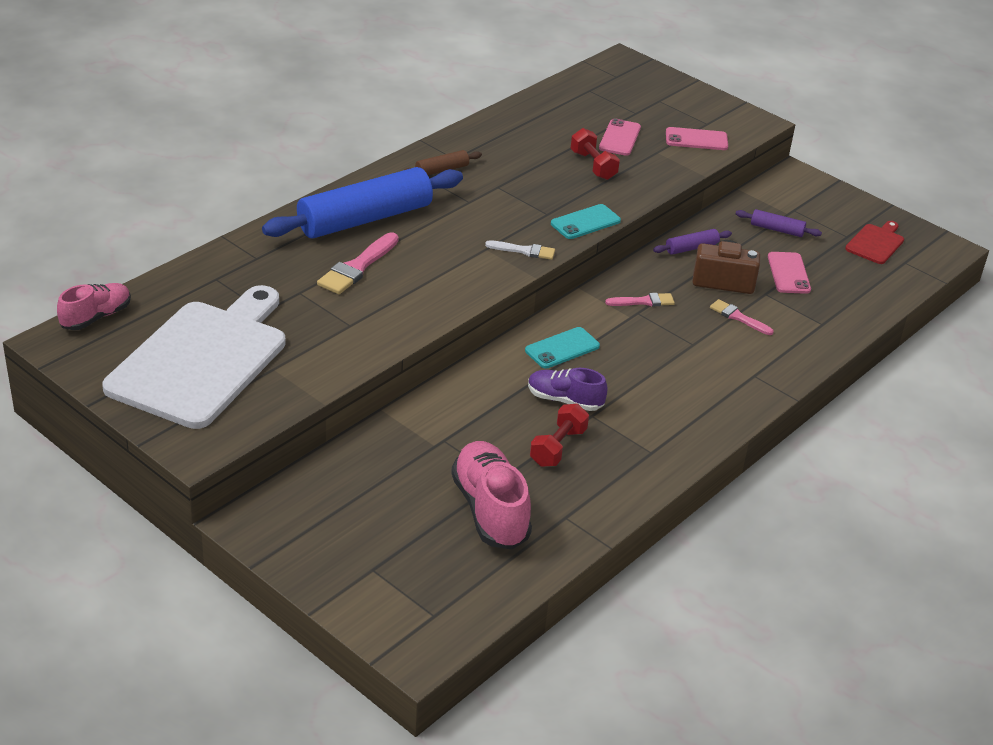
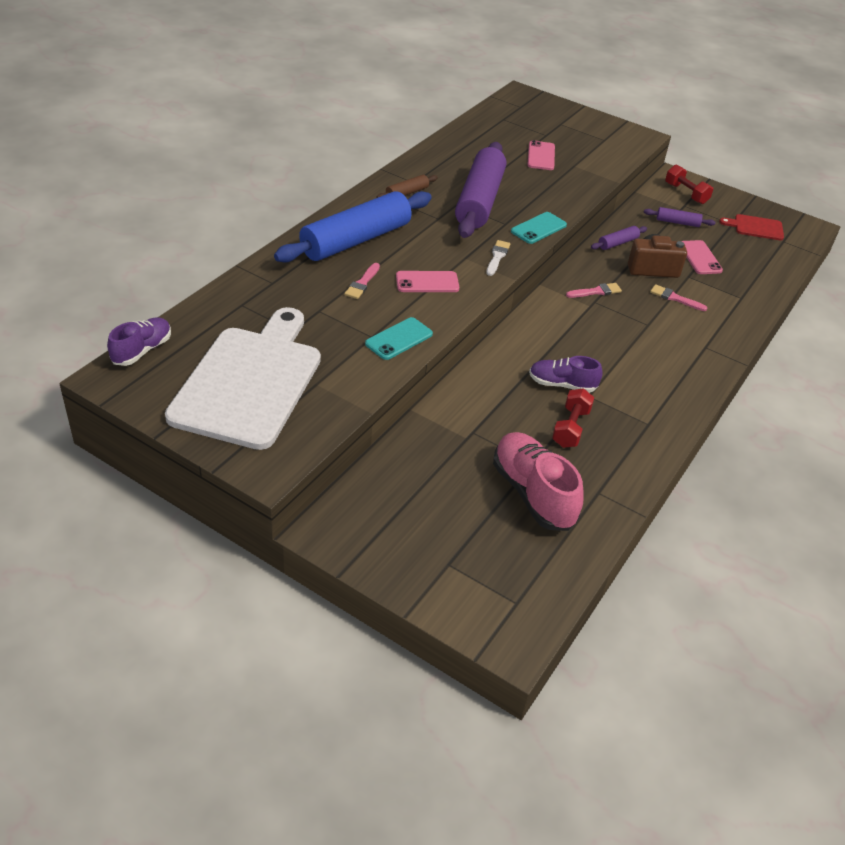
camera: 10 degrees left, 5 degrees up
pink shoe [57,283,131,330] -> purple shoe [107,317,171,366]
pink brush [317,232,399,294] -> pink brush [344,263,380,299], size x0.61
white brush [485,240,555,260] -> white brush turned 75 degrees counterclockwise [486,240,510,276]
turquoise phone [525,327,600,369] -> turquoise phone moved to [365,317,433,360]
red dumbbell [571,128,620,180] -> red dumbbell moved to [665,164,713,204]
pink phone [666,127,728,150] -> pink phone moved to [396,271,459,292]
red cutting board [845,221,904,264] -> red cutting board turned 105 degrees counterclockwise [719,214,784,240]
none -> purple rolling pin [455,142,506,238]

